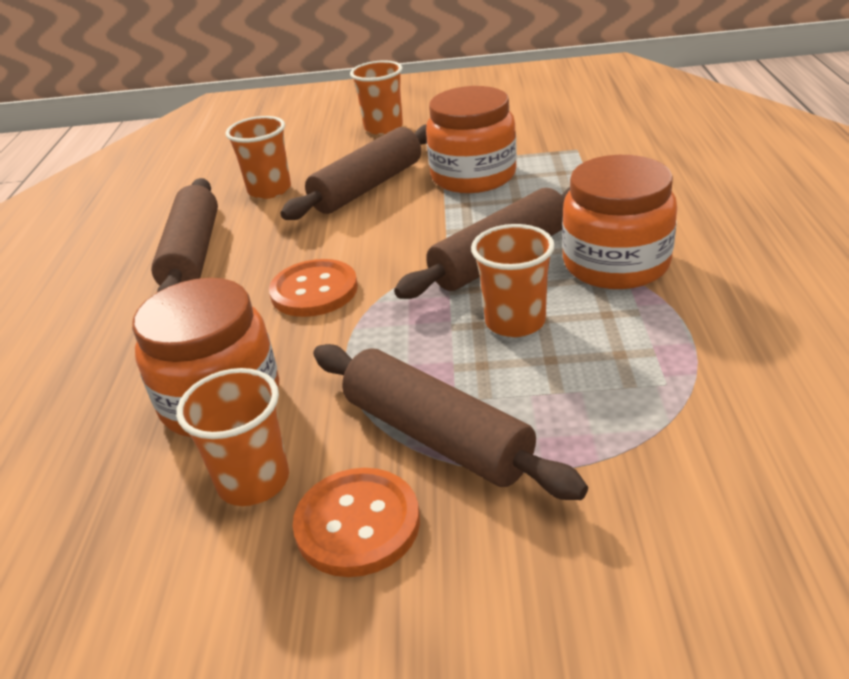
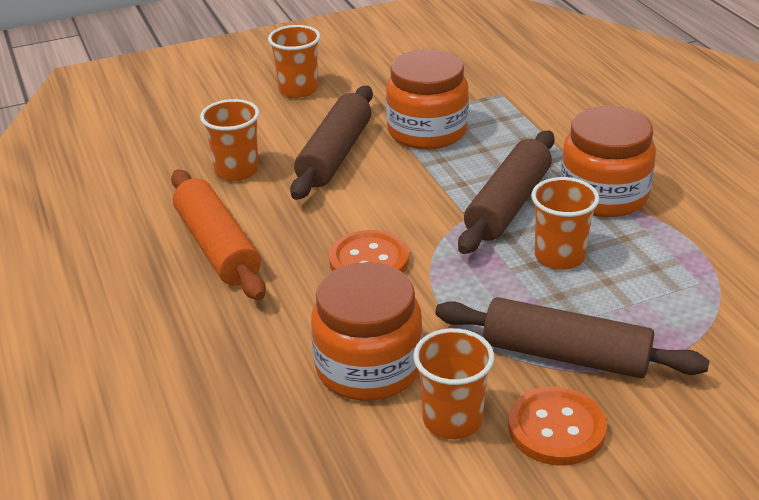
camera: 25 degrees left, 0 degrees up
brown rolling pin [151,178,218,292] -> orange rolling pin [171,170,266,300]

